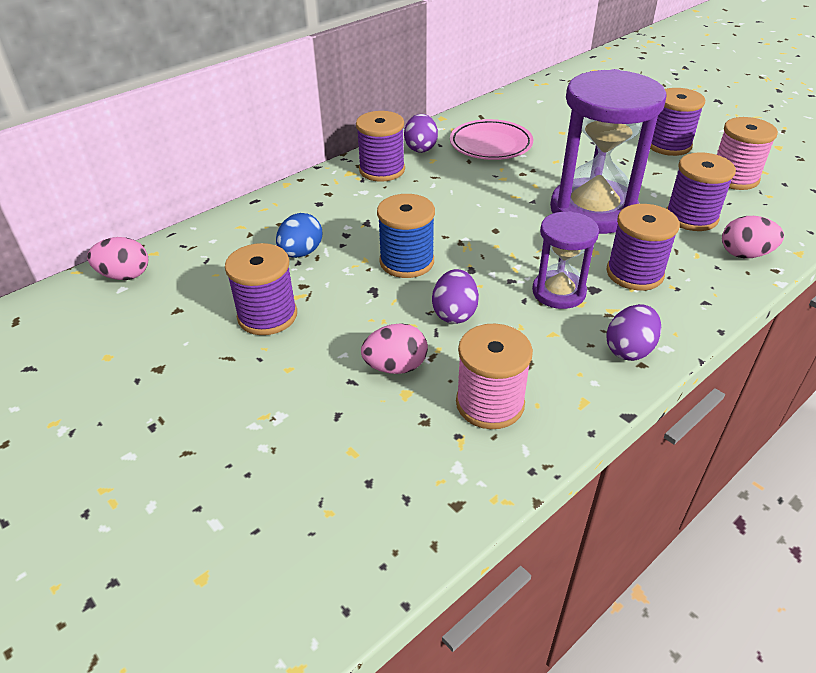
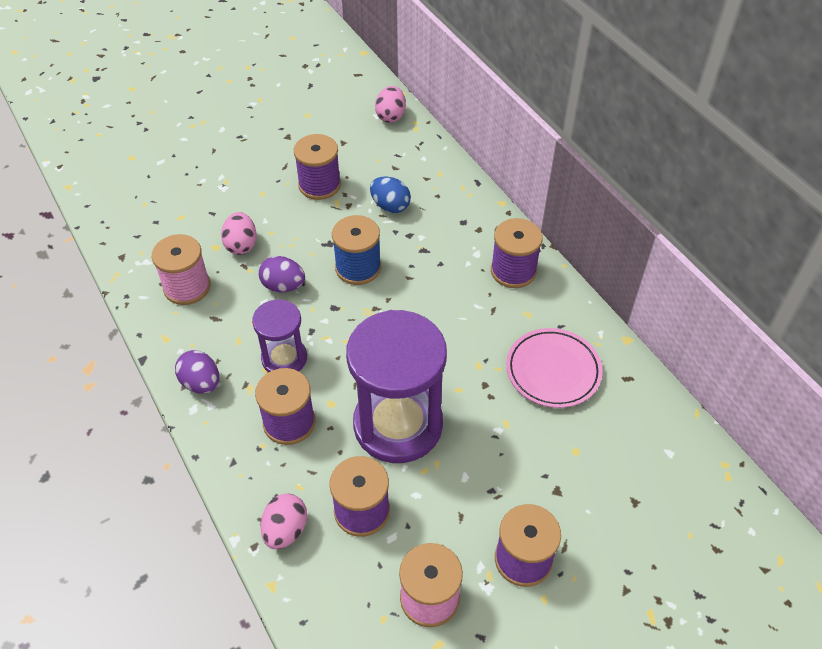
camera: 100 degrees right, 10 degrees up
purple egg [404,114,438,153] -> none

